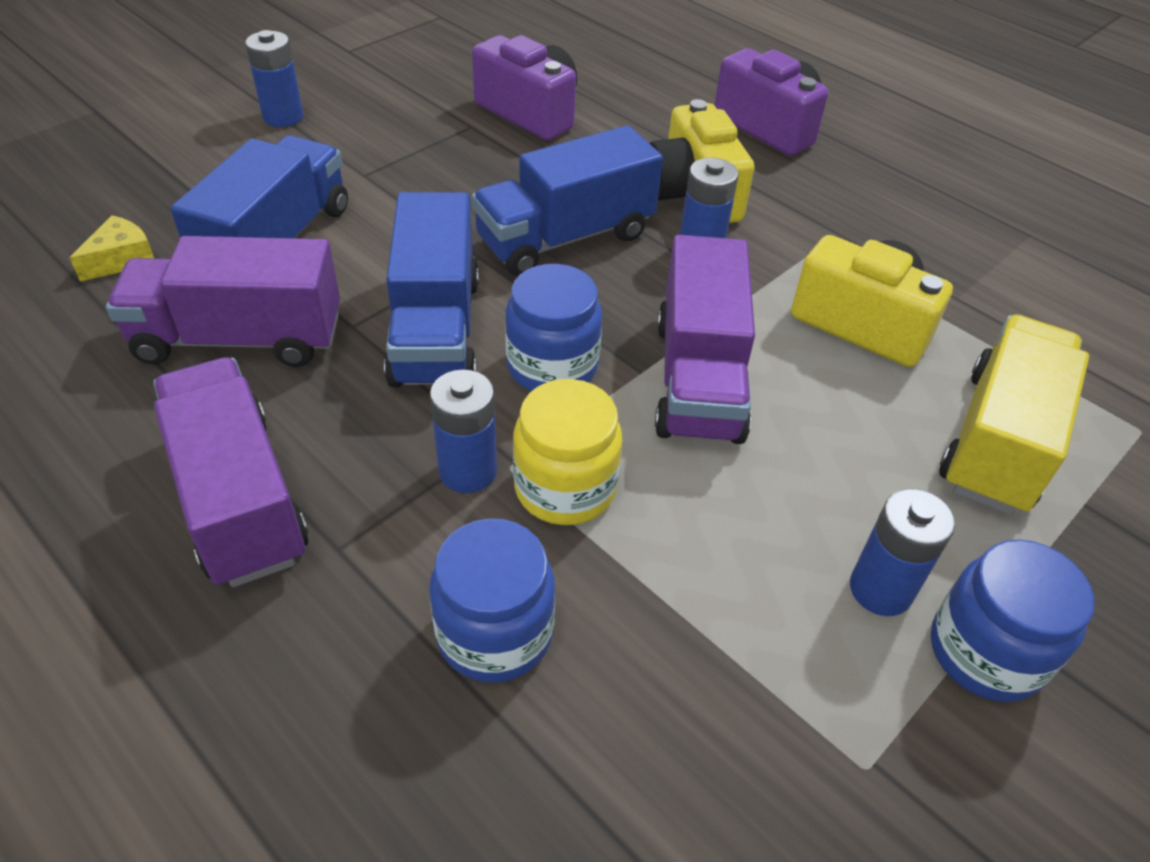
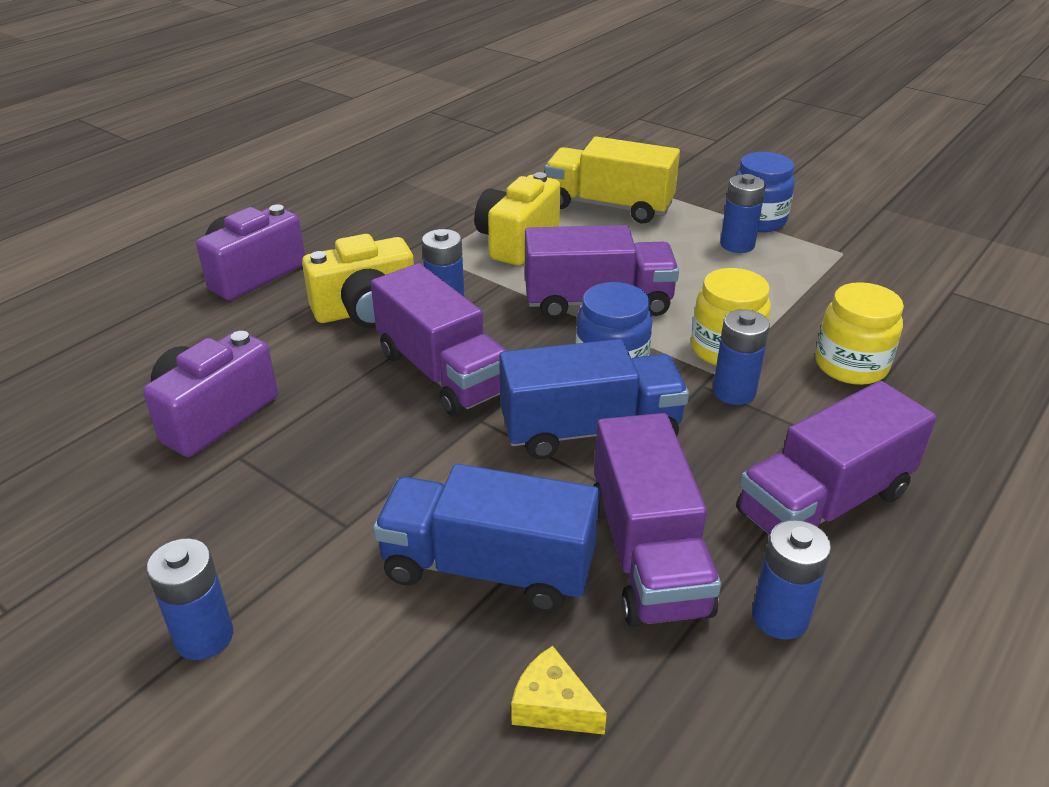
camera: 95 degrees left, 10 degrees down
blue jar [429,518,555,682] -> yellow jar [815,282,904,385]
blue truck [471,125,663,276] -> purple truck [371,263,507,417]
none -> blue battery [752,520,831,640]

